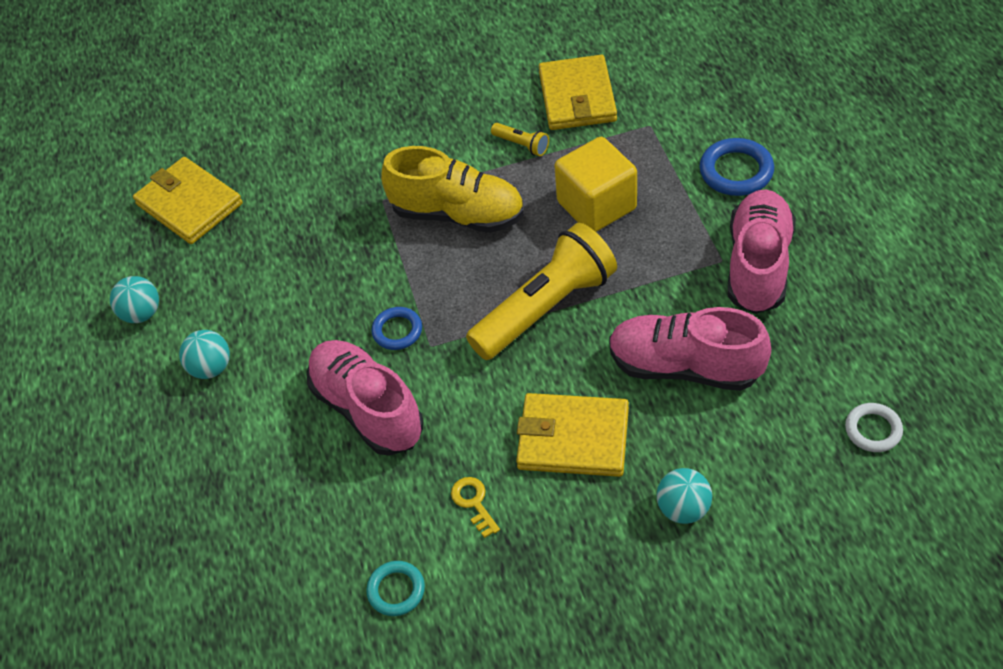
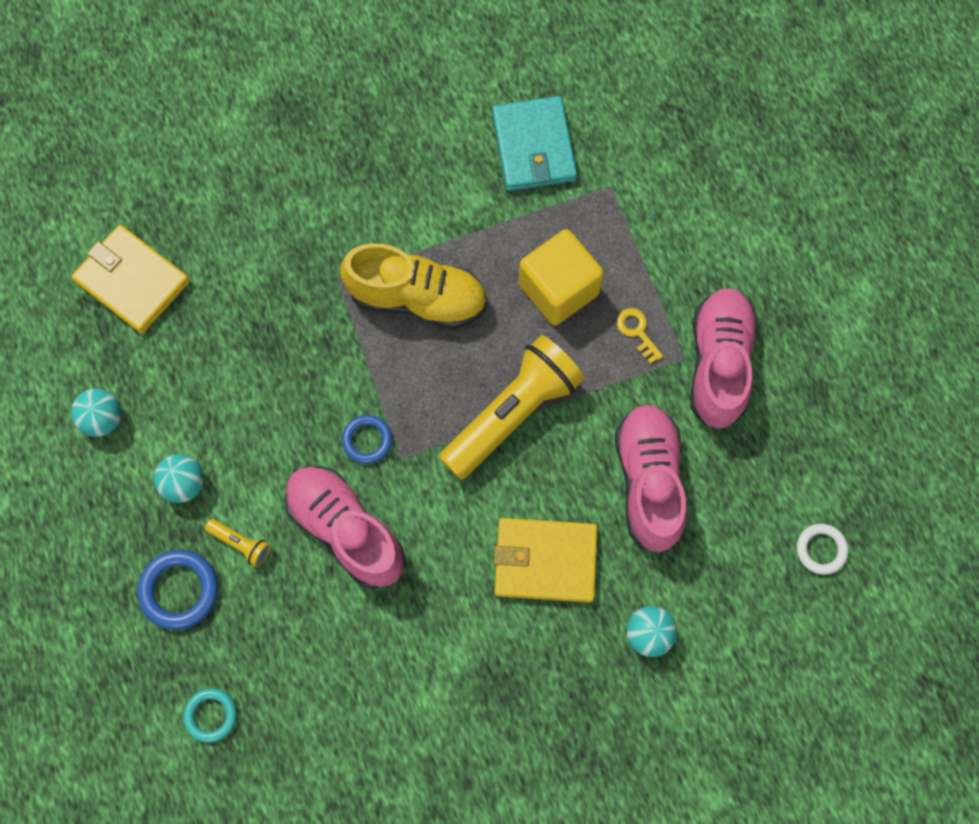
camera: 10 degrees left, 20 degrees up
turquoise ring [366,561,425,616] -> turquoise ring moved to [183,688,237,743]
yellow key [451,477,500,538] -> yellow key moved to [617,308,663,364]
yellow flashlight [491,123,549,156] -> yellow flashlight moved to [205,519,271,567]
yellow wallet [539,55,617,130] -> turquoise wallet [492,96,577,191]
pink shoe [609,307,771,391] -> pink shoe turned 75 degrees clockwise [615,404,687,552]
blue ring [700,138,774,196] -> blue ring moved to [138,550,218,630]

